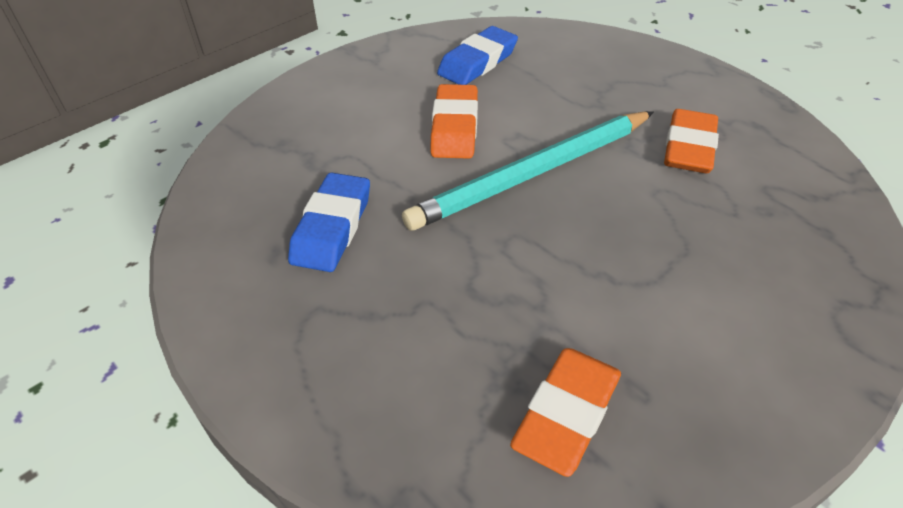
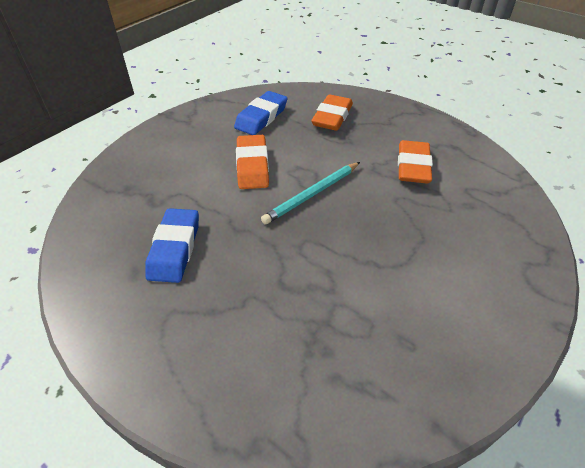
camera: 10 degrees left, 0 degrees up
turquoise pencil [402,111,654,231] -> turquoise pencil [261,162,360,224], size x0.62
orange eraser [510,348,621,477] -> orange eraser moved to [311,94,353,131]

